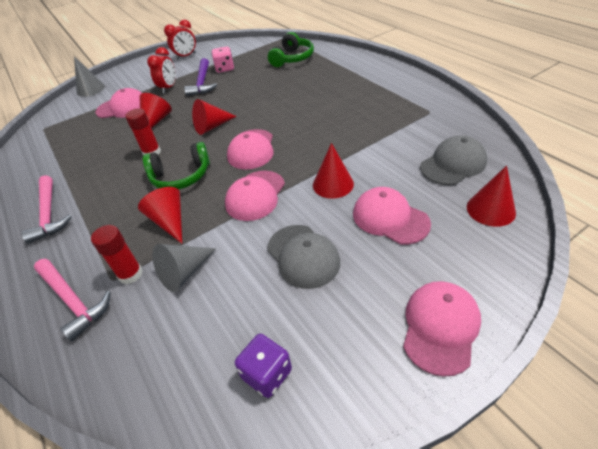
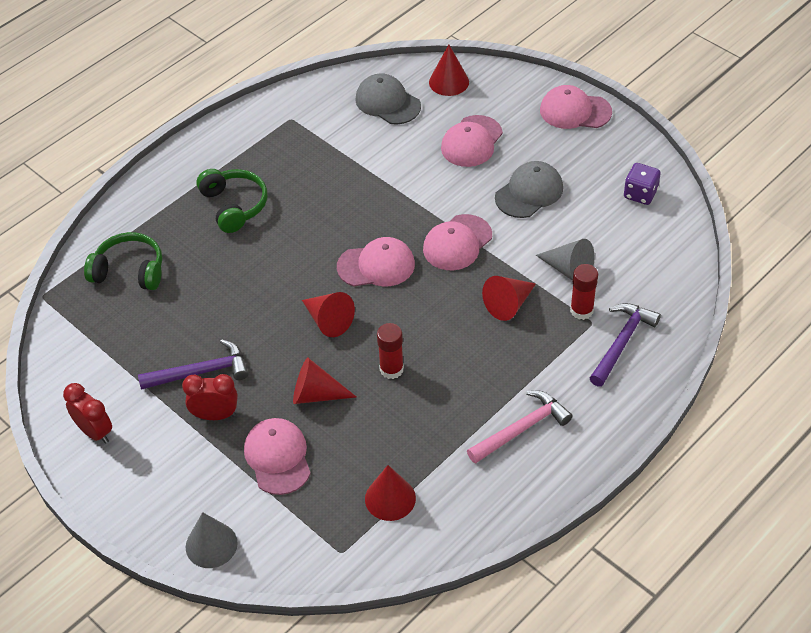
camera: 105 degrees left, 5 degrees up
pink hammer [34,259,111,341] -> purple hammer [590,303,661,386]
green headphones [143,142,210,190] -> green headphones moved to [196,169,267,233]
pink dice [212,46,234,73] -> none
pink cap [225,171,285,221] -> pink cap turned 120 degrees clockwise [423,214,492,270]
red cone [313,143,354,199] -> red cone moved to [365,465,416,521]

